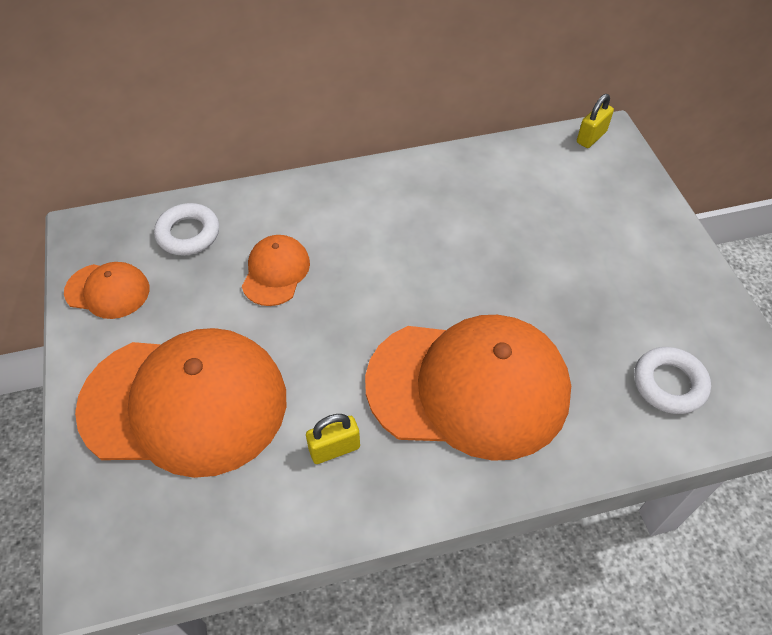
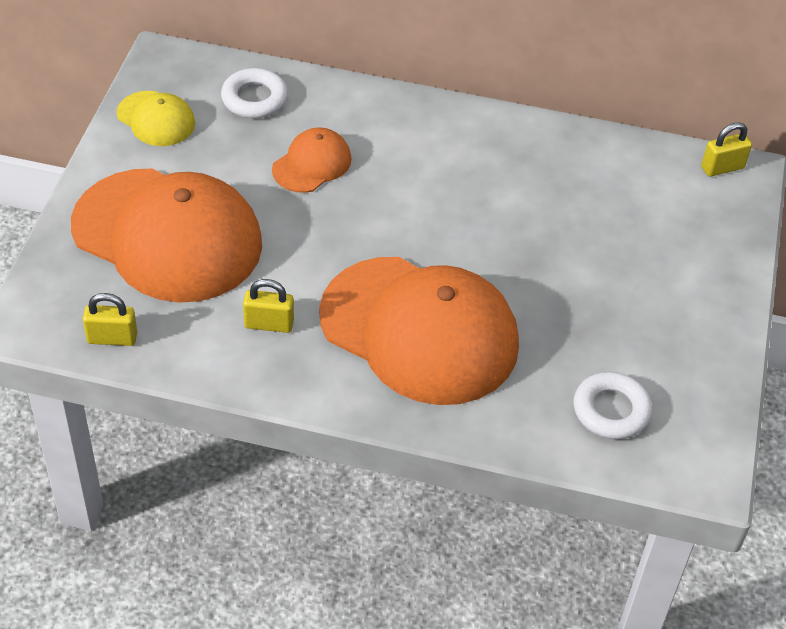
camera: 25 degrees right, 5 degrees down
orange cap [64,262,149,319] -> yellow cap [116,91,195,146]
none -> yellow padlock [83,293,137,346]

